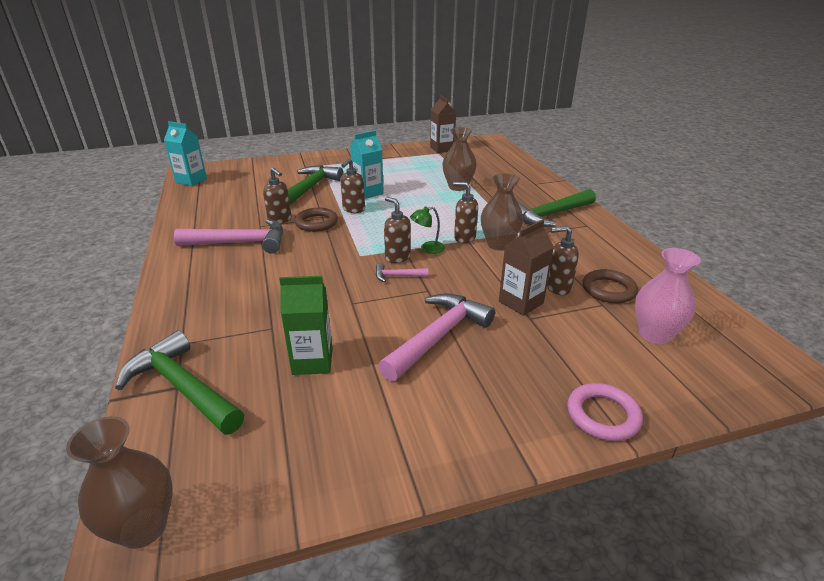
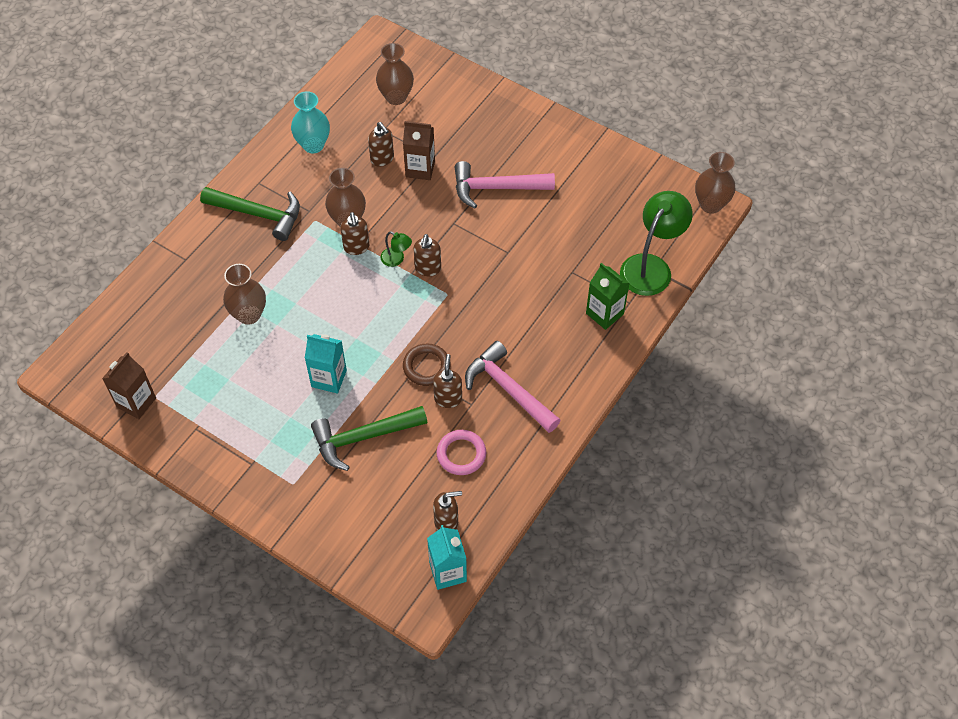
camera: 130 degrees left, 25 degrees up
green hammer [115,330,244,435] -> green lamp [620,191,693,296]
green carton [279,276,333,375] -> green carton moved to [586,263,630,330]
brown soap dispenser [340,158,365,213] -> brown soap dispenser moved to [433,491,462,530]
pink hammer [376,263,428,282] -> none
pink ring [567,383,643,441] -> pink ring moved to [437,430,486,475]
brown ring [582,269,638,303] -> none
pink vase [635,248,701,344] -> brown vase [376,43,414,105]
none -> turquoise vase [291,91,330,153]

